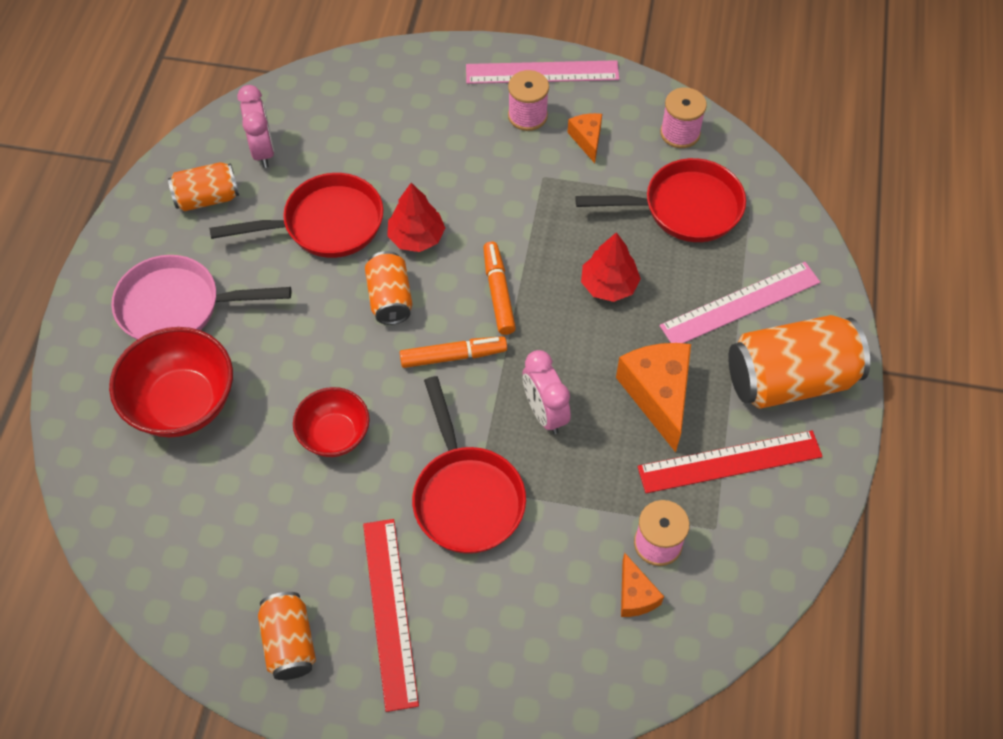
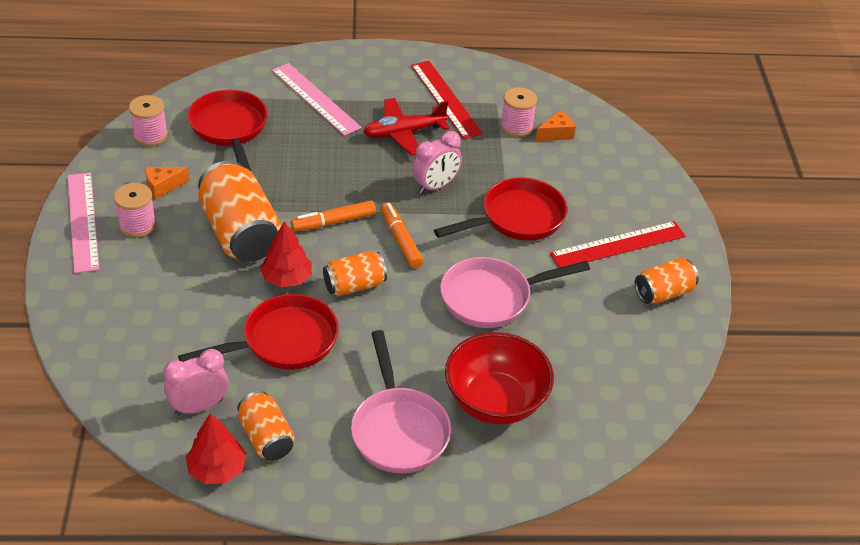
camera: 105 degrees left, 15 degrees down
red pan [209,173,383,258] -> red pan turned 90 degrees clockwise [178,294,339,370]
red bowl [293,387,370,457] -> pink pan [440,257,590,328]
red tree [581,232,641,302] -> red tree moved to [186,413,246,484]
orange cheese [616,343,691,452] -> red plane [363,98,449,156]
orange can [728,315,870,409] -> orange can moved to [198,161,281,262]

